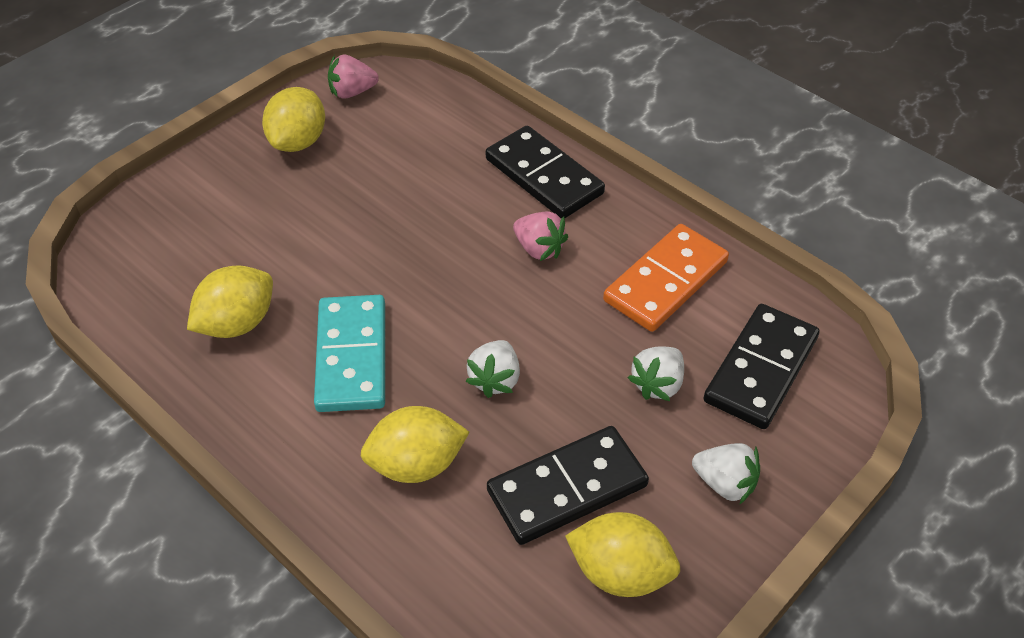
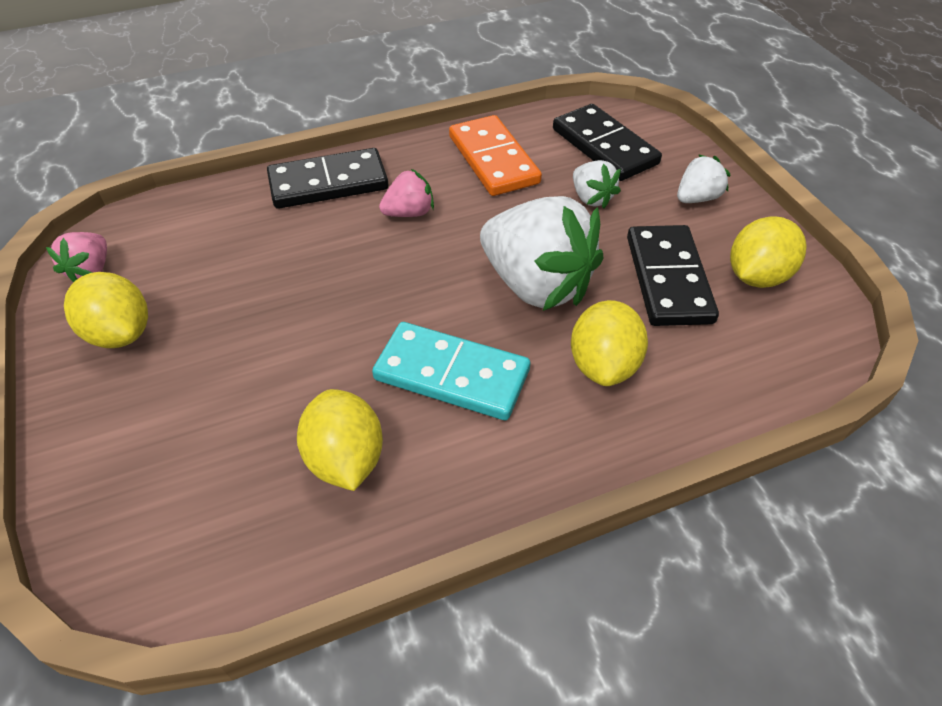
camera: 65 degrees left, 0 degrees up
white strawberry [466,340,520,398] -> white strawberry [480,196,603,311], size x2.11

